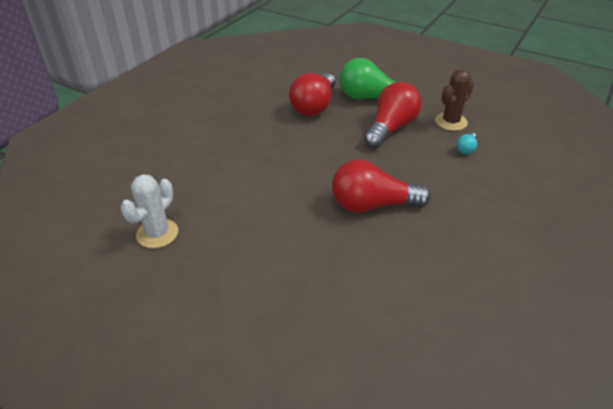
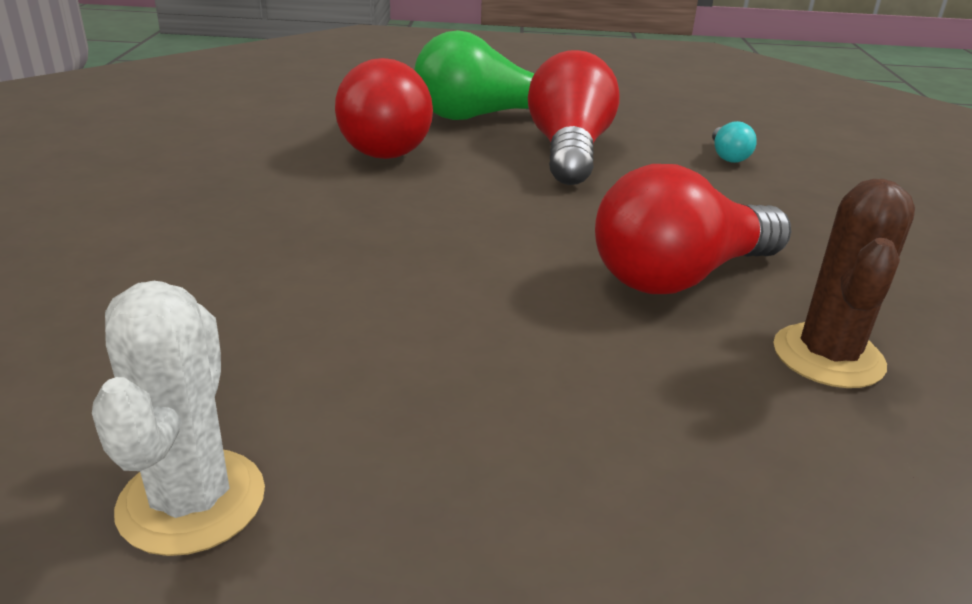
camera: 30 degrees left, 10 degrees down
brown cactus [435,69,474,131] -> brown cactus moved to [773,179,915,388]

